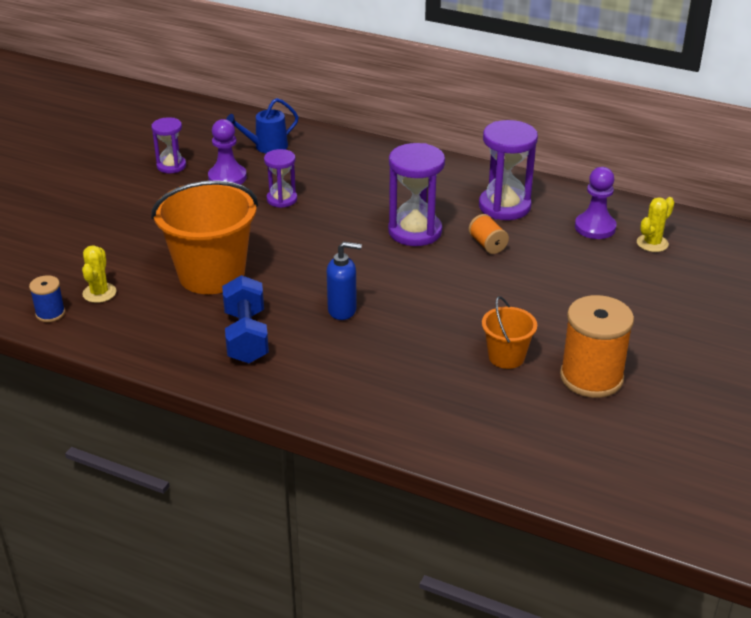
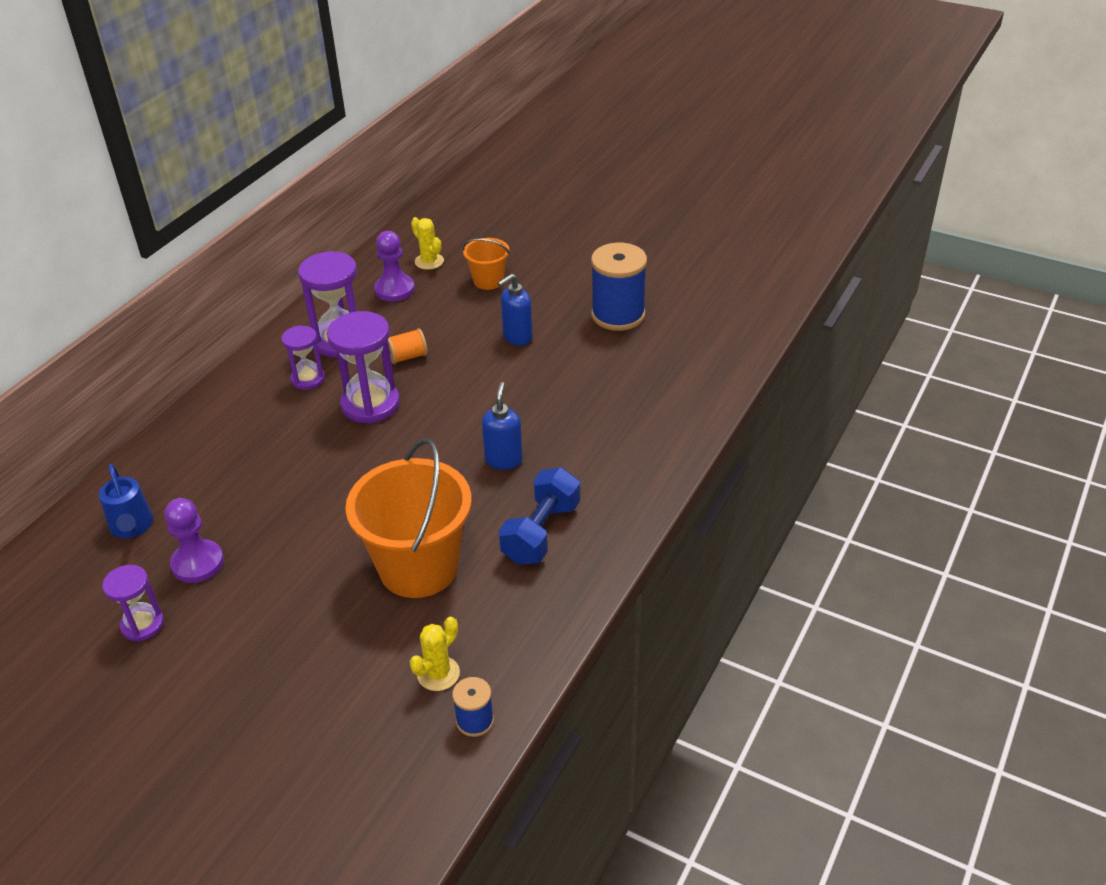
camera: 85 degrees left, 5 degrees up
yellow cactus [82,245,117,303] -> yellow cactus turned 60 degrees counterclockwise [410,617,460,691]
blue dumbbell [222,275,269,363] -> blue dumbbell turned 60 degrees counterclockwise [499,467,580,565]
purple hourglass [264,149,297,208] -> purple hourglass moved to [281,326,325,390]
orange bucket [482,296,537,369] -> orange bucket moved to [463,238,510,290]
orange spool [560,295,634,398] -> blue spool [591,243,647,331]
none -> blue soap dispenser [498,274,533,346]

